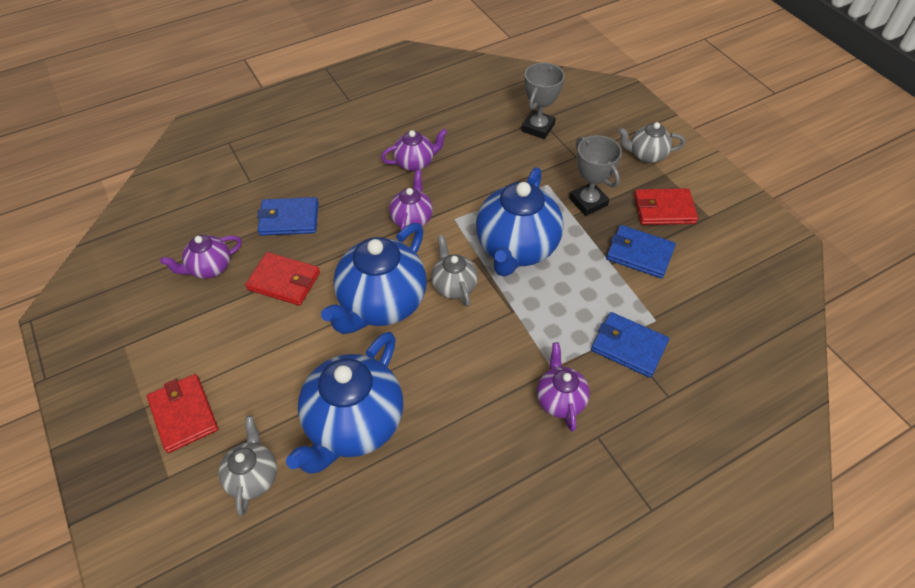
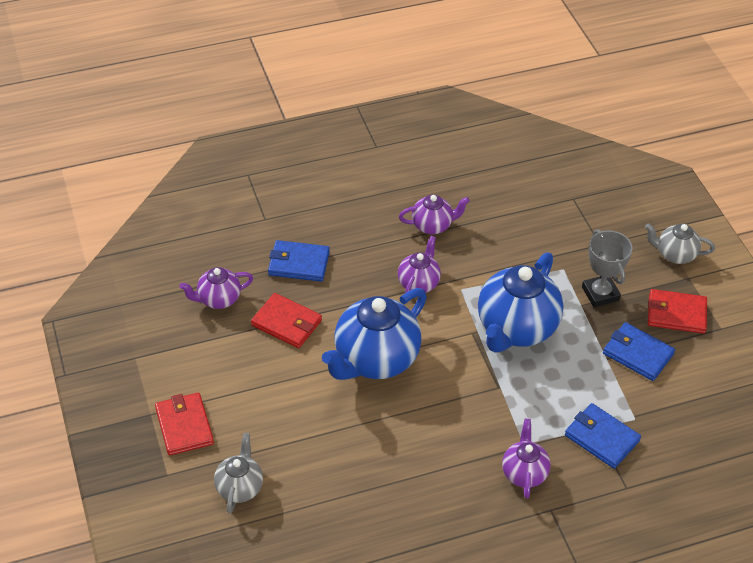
camera: 10 degrees right, 5 degrees down
blue teapot [286,332,403,474] -> none
grey teapot [431,235,478,307] -> none
grey trophy [522,63,564,139] -> none

